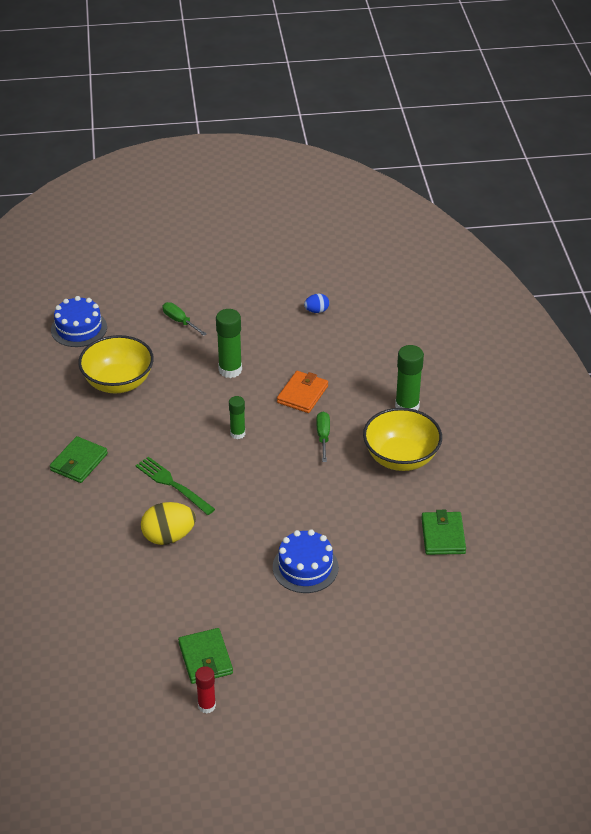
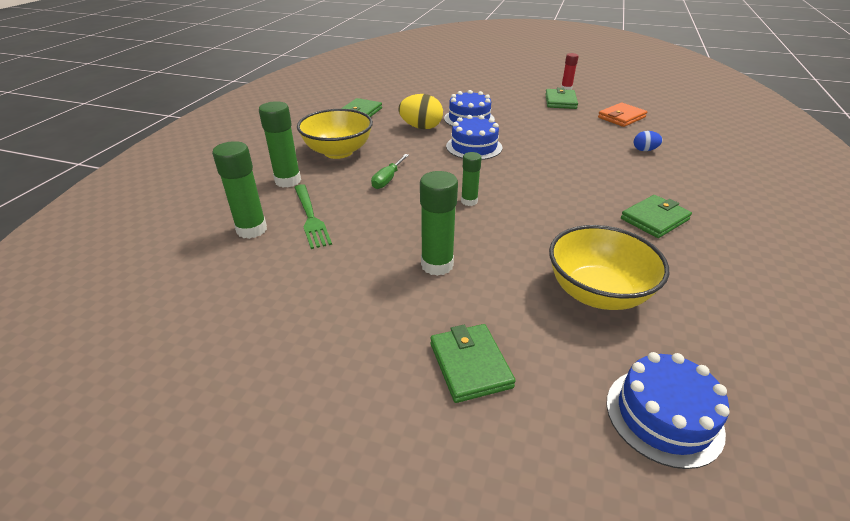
camera: 155 degrees left, 5 degrees down
green fork [135,456,215,515] -> green fork moved to [294,184,332,249]
yellow egg [141,502,196,545] -> yellow egg moved to [398,94,443,129]
green screwdriver [162,302,207,336] -> green wallet [430,324,516,403]
orange wallet [277,371,328,413] -> orange wallet moved to [598,103,647,127]
blue egg [304,294,329,313] -> blue egg moved to [634,131,663,151]
none -> green glue stick [212,141,267,239]
none -> blue cake [446,115,502,160]

